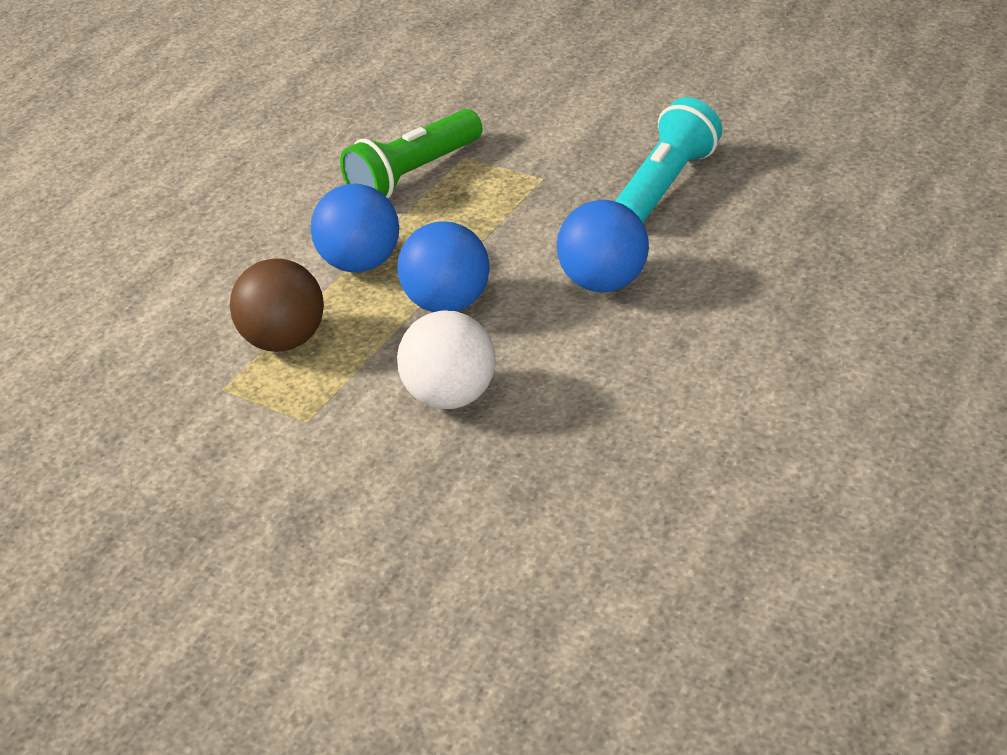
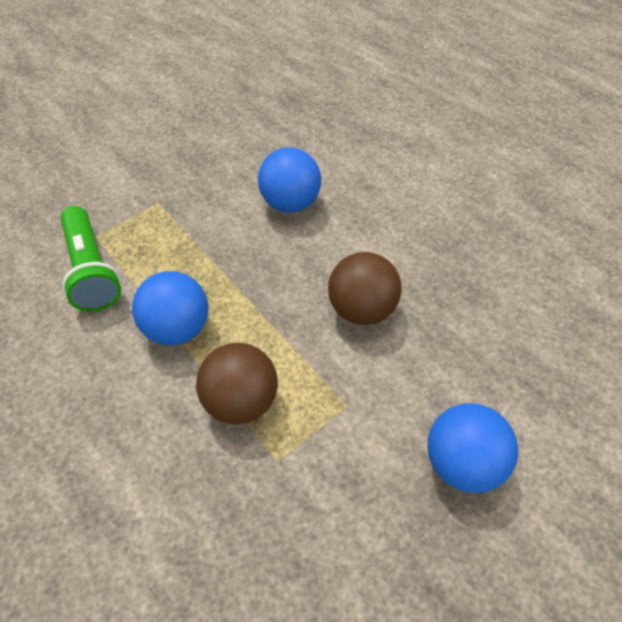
camera: 75 degrees left, 15 degrees up
blue ball [397,221,490,312] -> blue ball moved to [427,403,518,493]
white ball [397,310,496,409] -> brown ball [328,252,402,325]
turquoise flashlight [615,97,722,223] -> none

